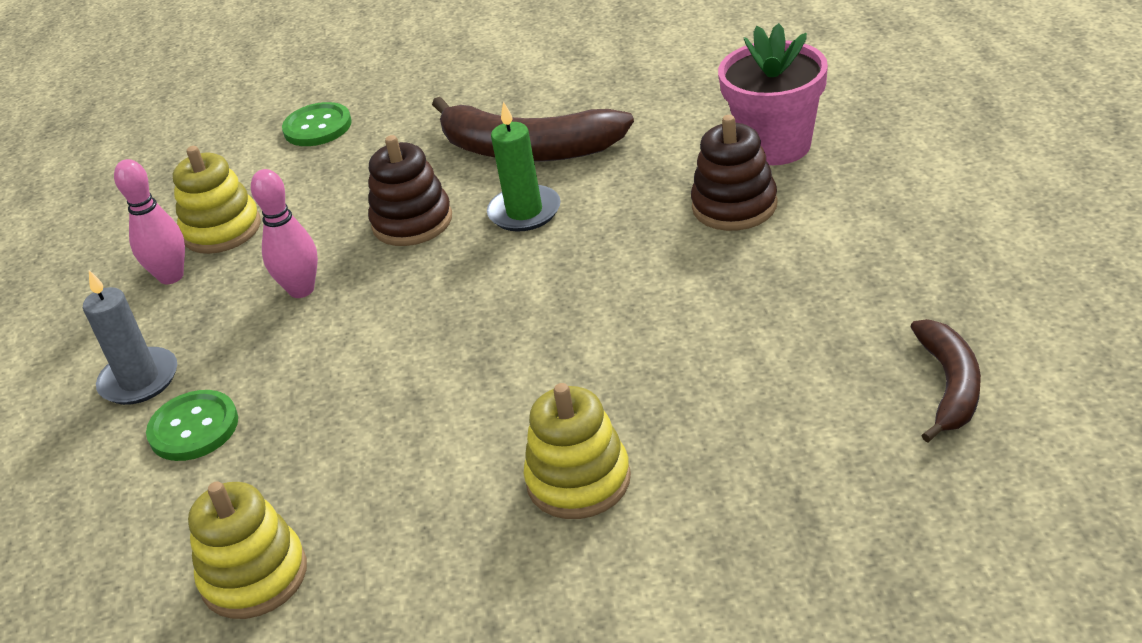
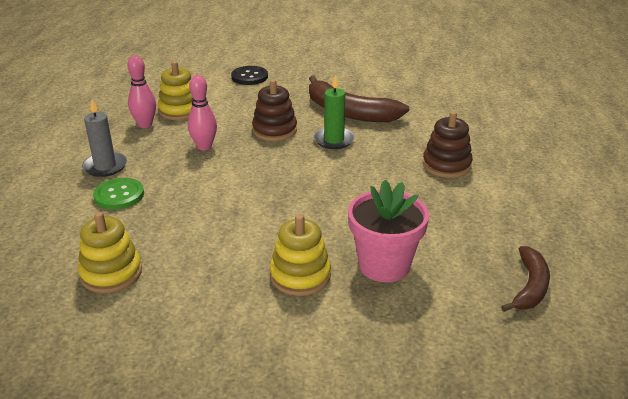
camera: 10 degrees right, 5 degrees down
green button [282,102,352,146] -> black button [231,66,268,85]
pink flower pot [718,23,828,165] -> pink flower pot moved to [348,180,429,282]

